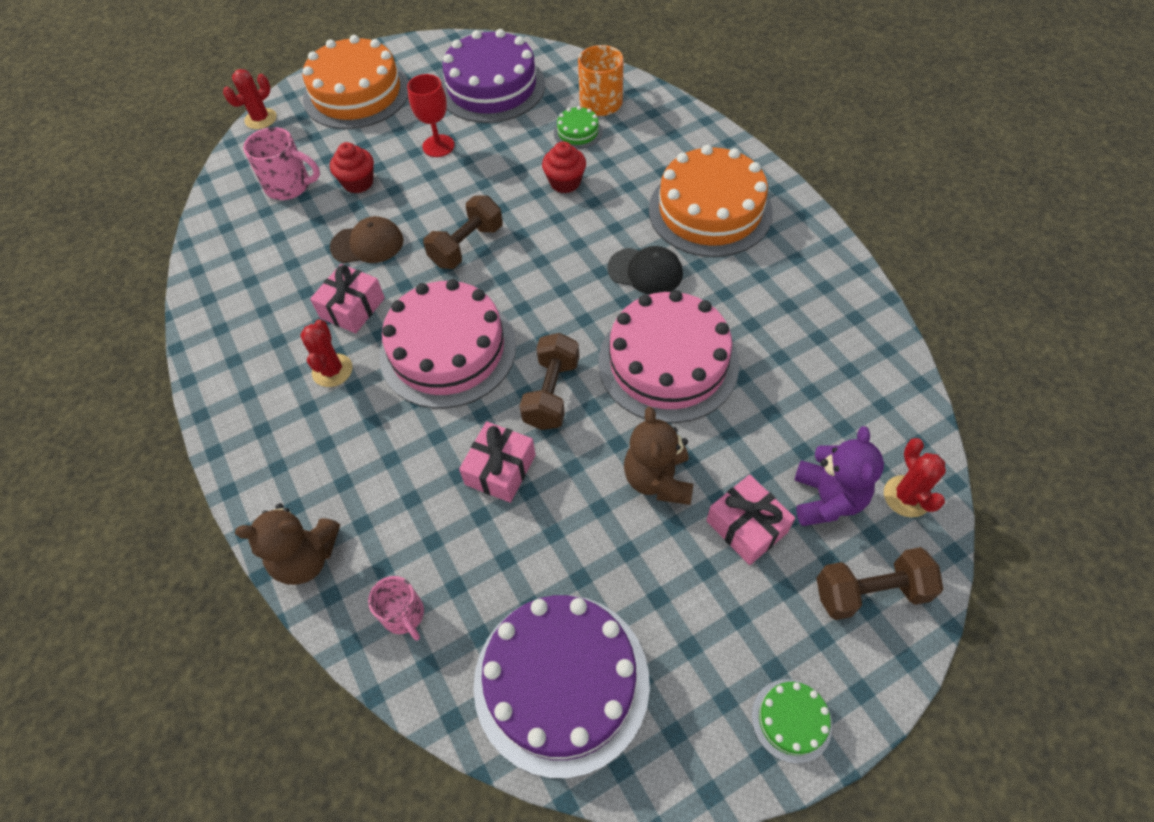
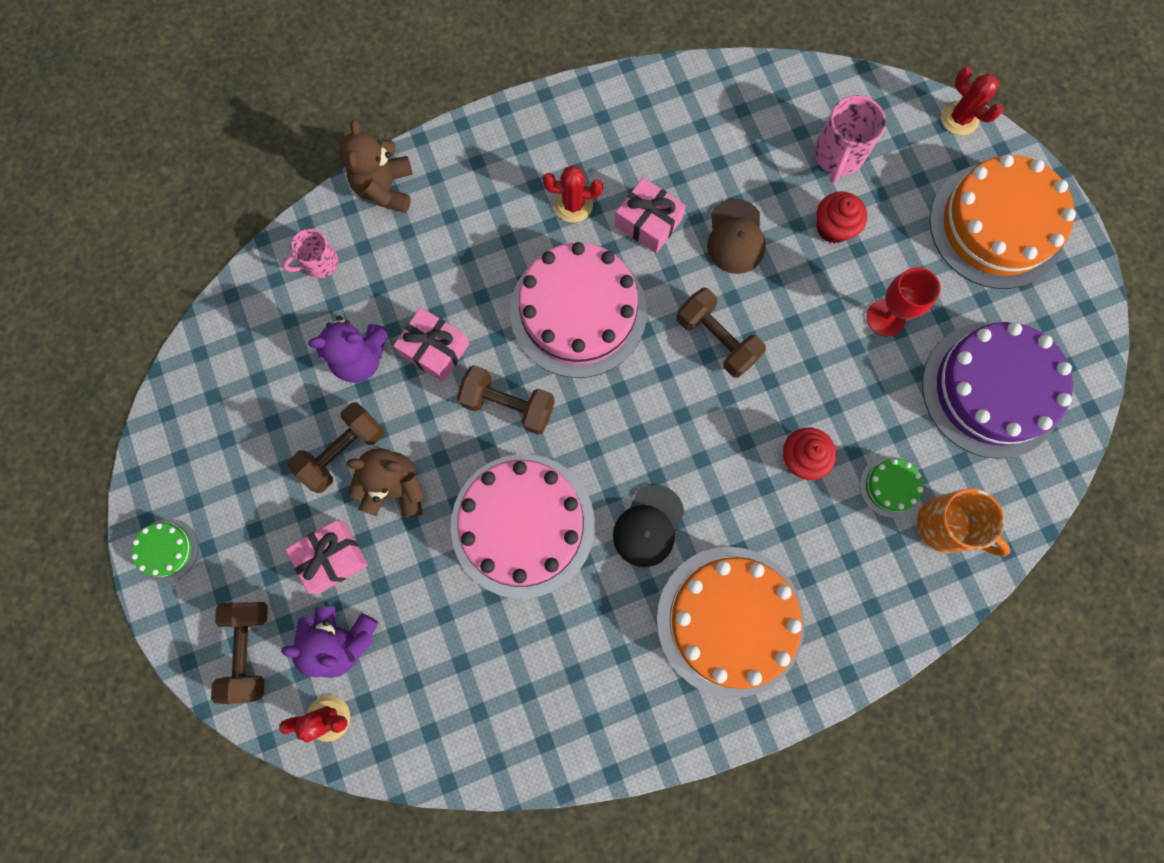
camera: 95 degrees right, 20 degrees up
purple cake [473,595,650,779] -> none
none -> brown dumbbell [288,402,385,493]
none -> purple teddy bear [308,316,388,382]

